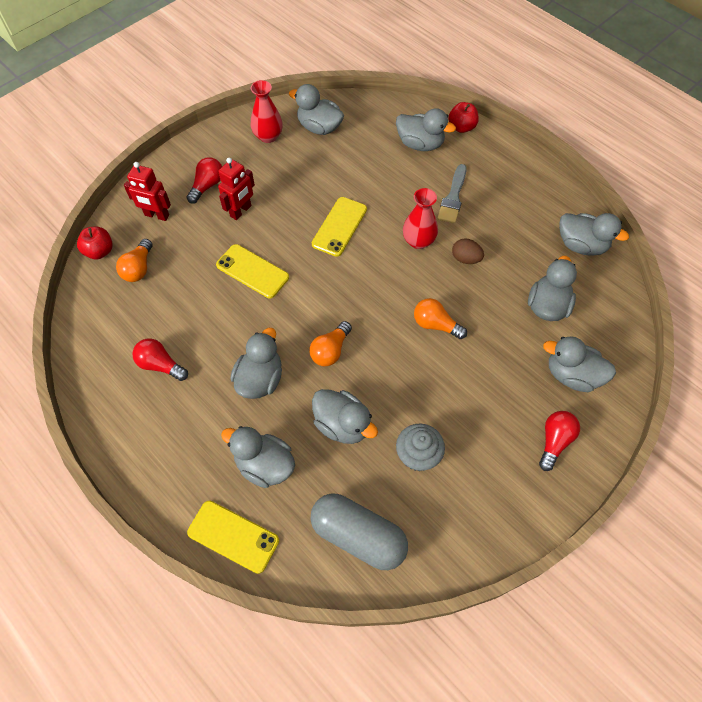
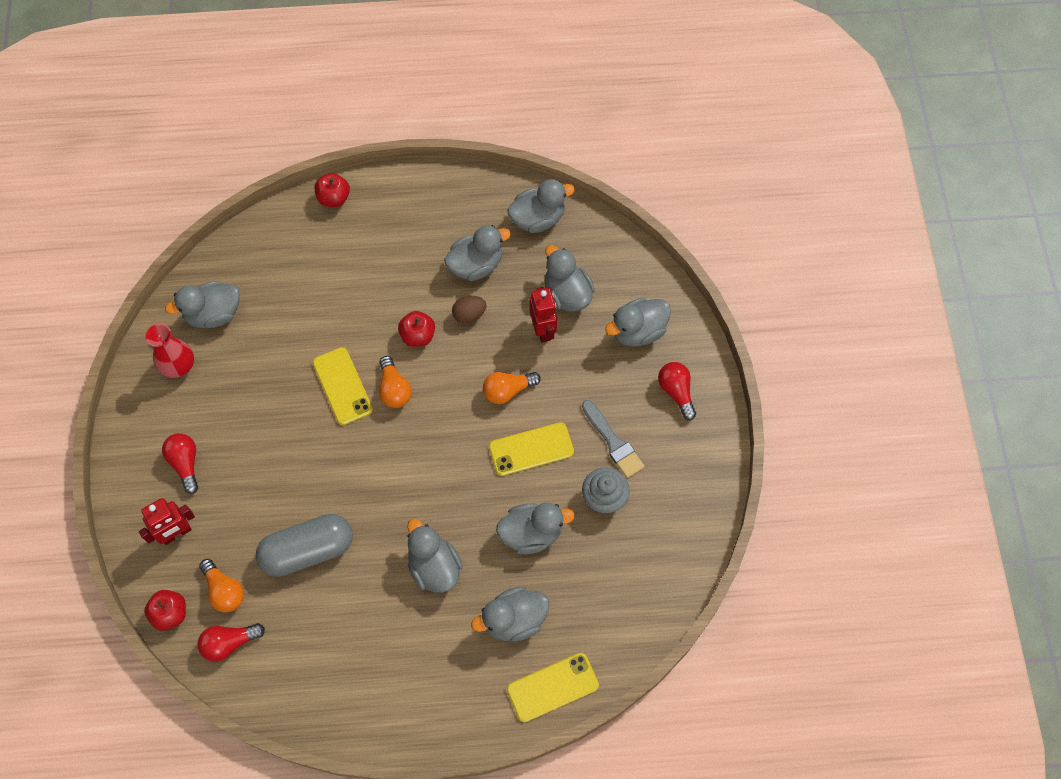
camera: 50 degrees left, 5 degrees up
red light bulb [132,338,188,381] -> red light bulb moved to [197,623,265,662]
yellow phone [216,244,289,298] -> yellow phone moved to [489,422,574,476]
red robot [218,158,255,220] -> red robot moved to [529,287,557,342]
orange light bulb [309,321,352,366] -> orange light bulb moved to [379,356,412,408]
grey capsule [311,494,408,570] -> grey capsule moved to [256,514,353,577]
grey duck [396,108,456,151] -> grey duck moved to [444,225,511,281]
red vase [403,188,438,249] -> red apple [398,311,435,347]
grey brush [437,164,467,224] -> grey brush moved to [582,400,645,478]

